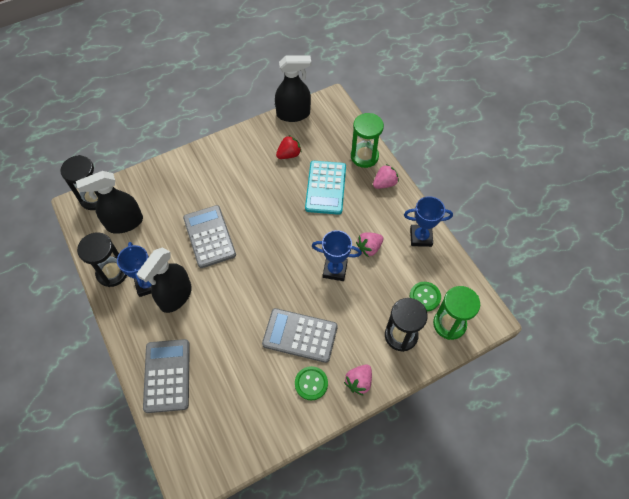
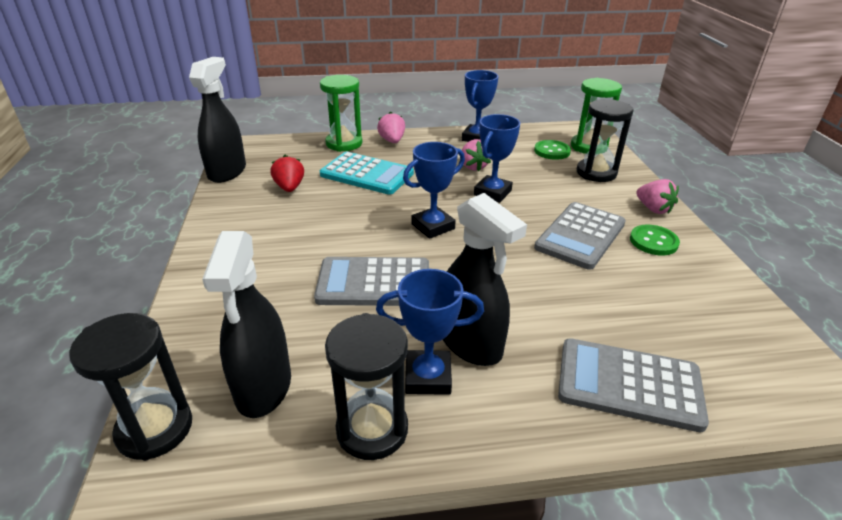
camera: 70 degrees left, 25 degrees down
none -> blue trophy [403,142,465,239]

